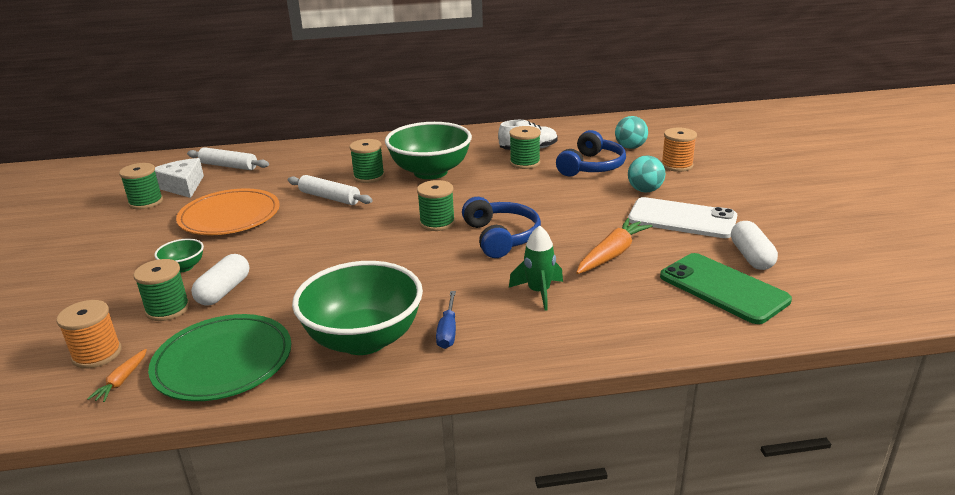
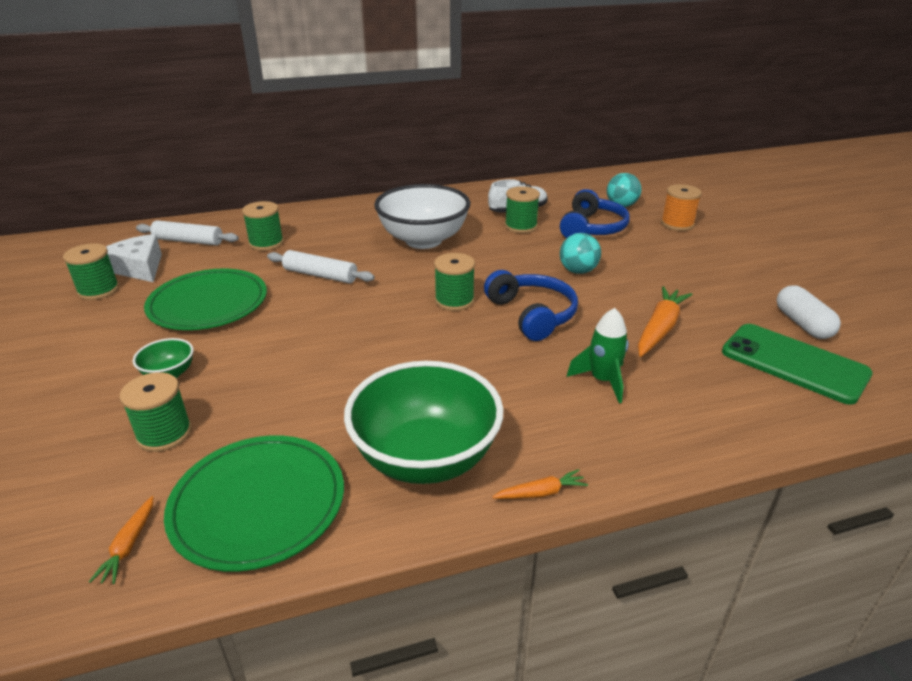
camera: 10 degrees left, 5 degrees up
orange spool [56,300,122,369] -> none
orange plate [176,189,280,235] -> green plate [144,268,267,330]
white capsule [191,254,249,306] -> none
green spool [349,139,385,183] -> green spool moved to [242,201,284,251]
green bowl [385,122,472,179] -> white bowl [374,184,470,249]
blue screwdriver [436,291,456,349] -> none
turquoise ball [628,155,665,192] -> turquoise ball moved to [560,233,601,274]
white phone [628,197,737,238] -> none
none -> orange carrot [492,469,588,499]

